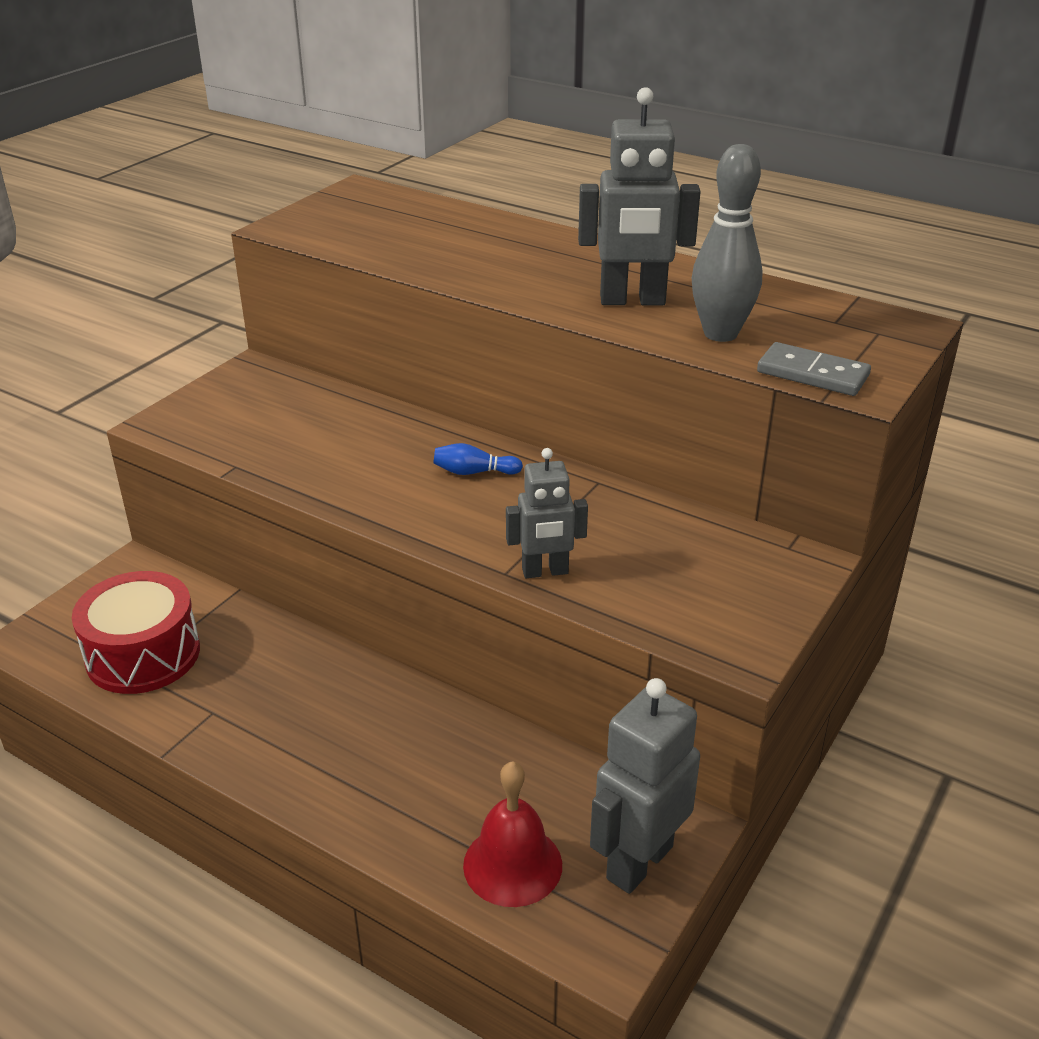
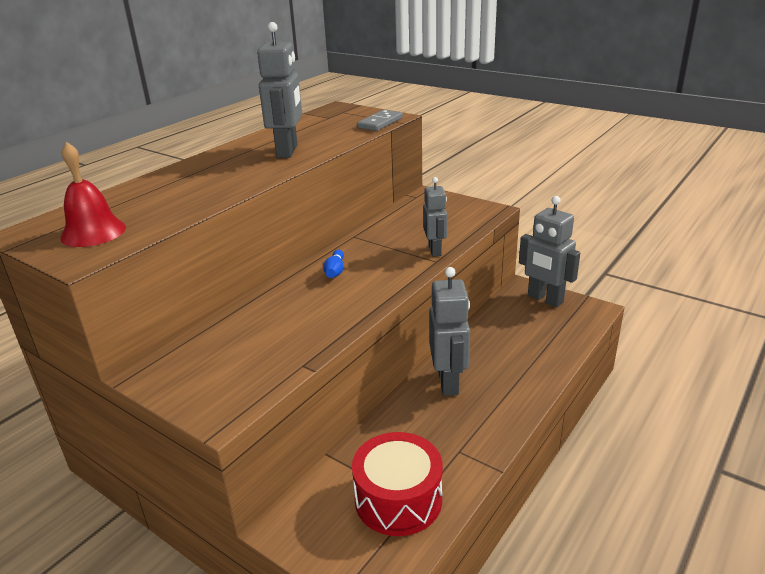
camera: 85 degrees left, 5 degrees down
red bell [463,761,562,907] -> red bell moved to [60,142,126,247]
grey bowling pin [692,144,763,342] -> none
none -> grey robot [429,267,470,396]

